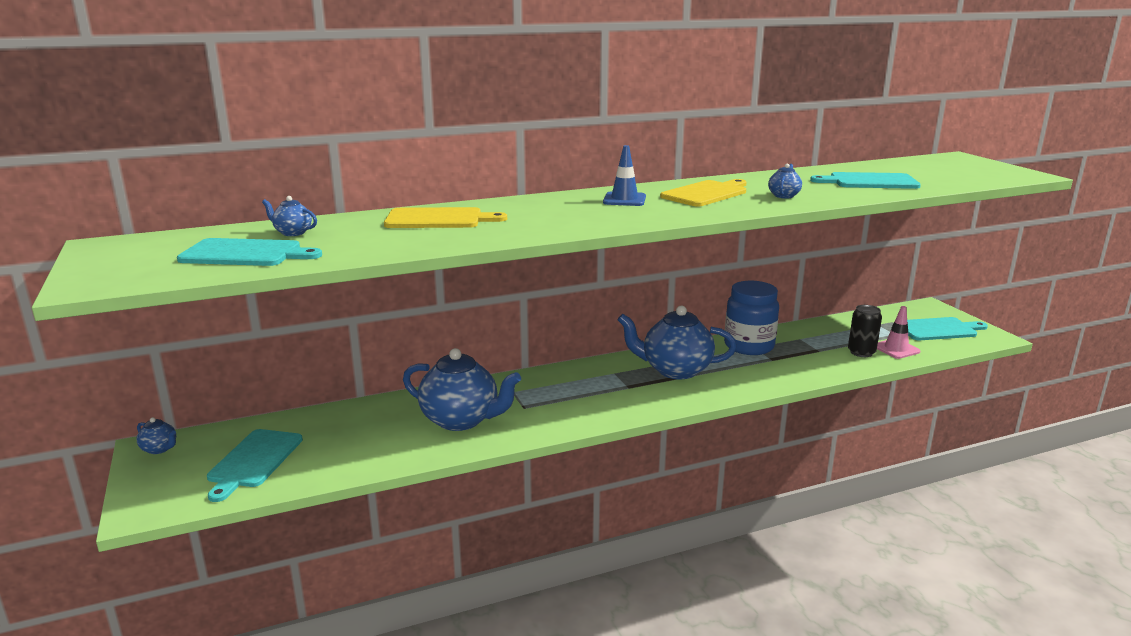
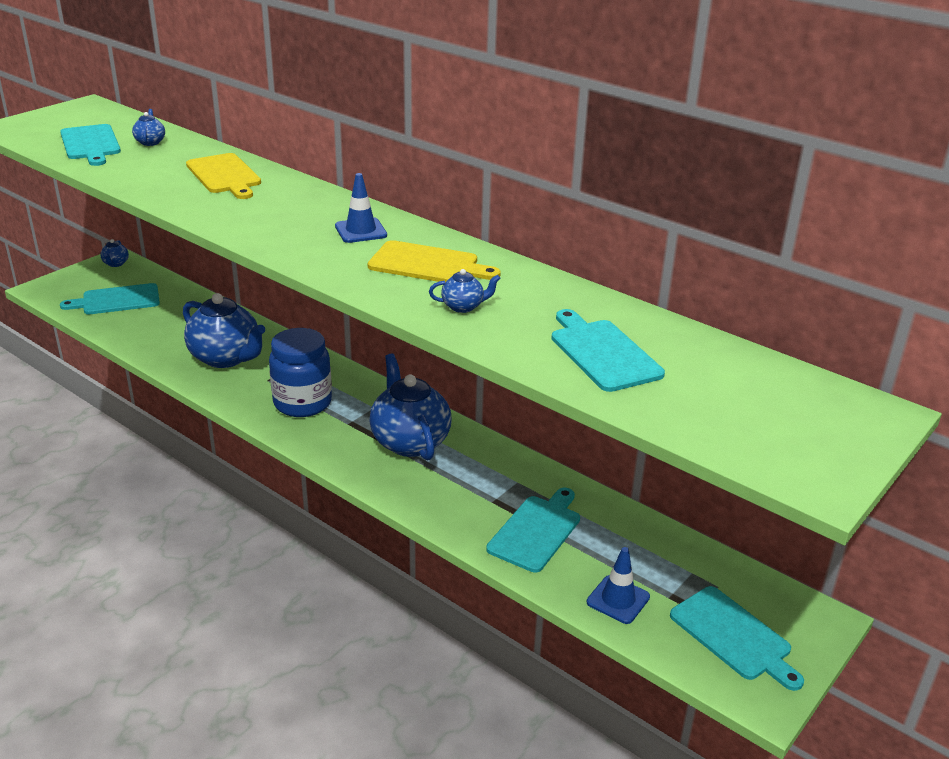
camera: 60 degrees right, 10 degrees up
blue teapot [403,348,521,431] -> blue teapot turned 45 degrees counterclockwise [183,293,265,368]
blue jar [724,281,779,355] -> blue jar moved to [269,328,332,417]
black can [848,305,882,357] -> none
pink traffic cone [877,306,921,359] -> blue traffic cone [587,547,650,624]
none -> turquoise cutting board [486,488,580,572]

